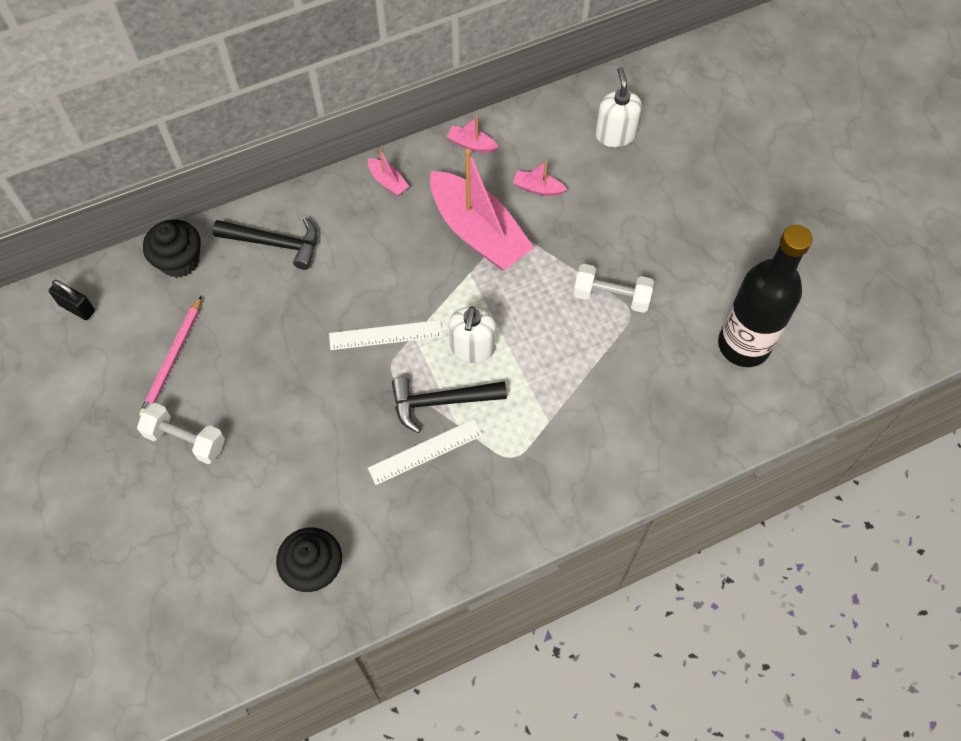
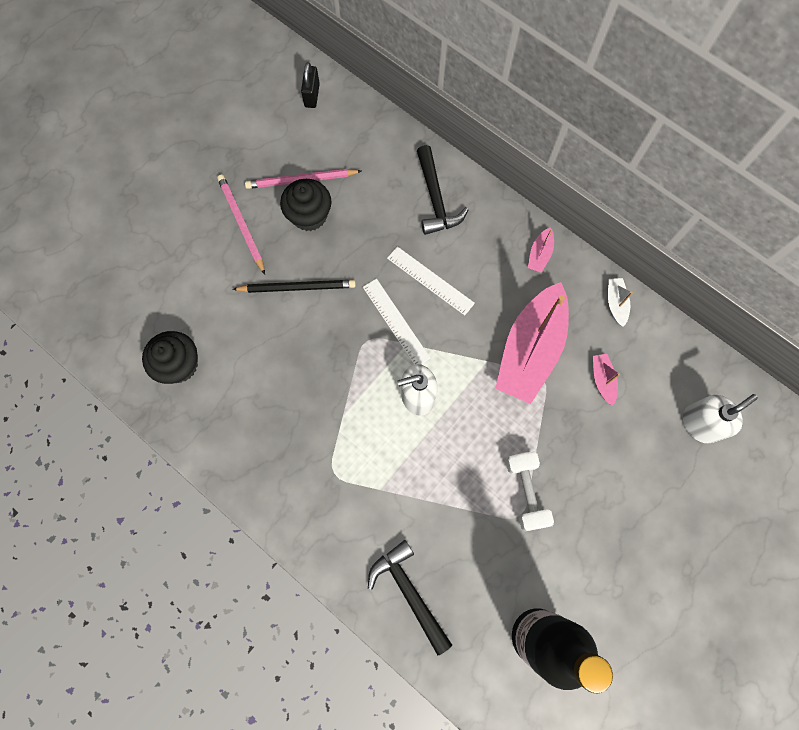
camera: 65 degrees right, 10 degrees up
white dumbbell [137,403,225,464] -> pink pencil [217,175,265,274]
black cupcake [143,219,201,278] -> black cupcake moved to [280,179,332,231]
white ruler [368,419,483,485] -> white ruler moved to [387,246,475,316]
black hammer [392,377,507,433] -> black hammer moved to [368,540,452,655]
pink boat [447,116,499,153] -> white boat [608,278,633,327]
none -> black pencil [233,280,356,293]

